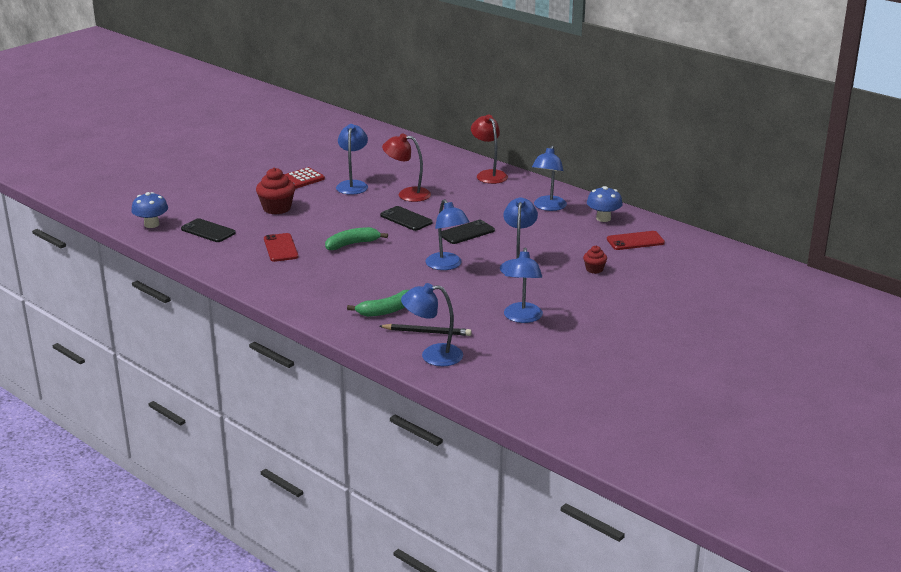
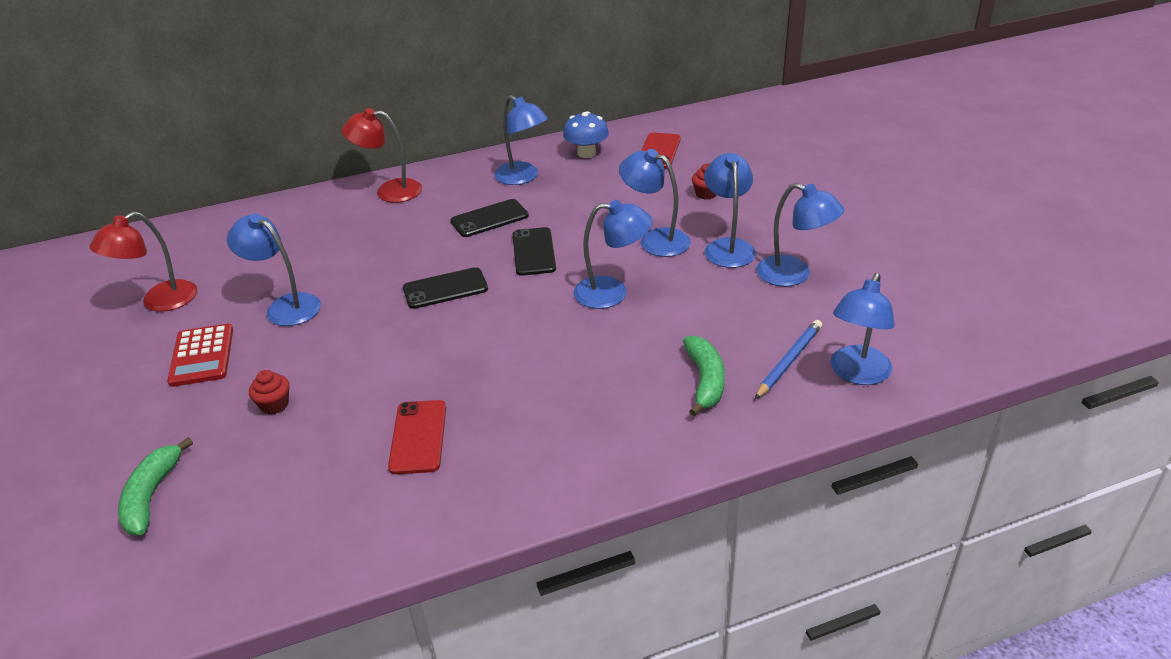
camera: 60 degrees left, 10 degrees up
blue mushroom [131,192,168,228] -> none
black phone [181,218,236,242] -> black phone moved to [450,199,529,237]
red cupcake [256,168,295,214] -> red cupcake [249,370,290,415], size x0.56
red phone [264,233,298,262] -> red phone turned 75 degrees clockwise [388,400,446,474]
green banana [325,227,388,250] -> green banana moved to [118,437,193,535]
black pencil [379,324,472,336] -> blue pencil [755,320,822,399]
red lamp [382,134,431,202] -> red lamp moved to [89,212,197,312]
none -> blue lamp [704,153,756,268]

